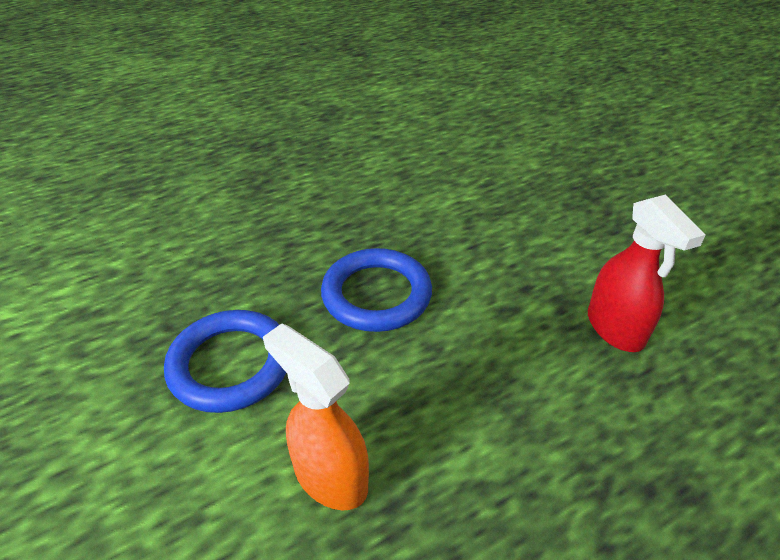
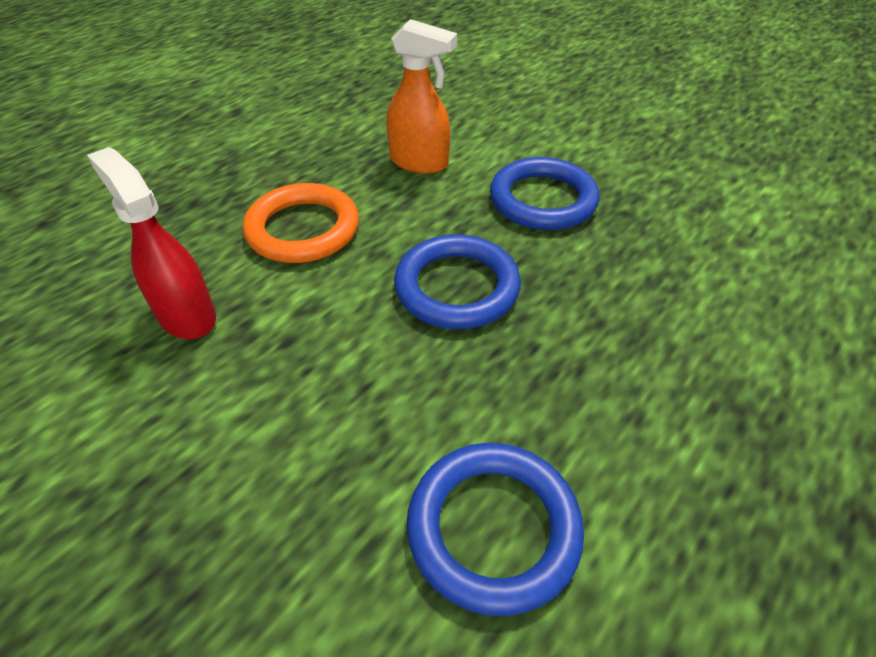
camera: 160 degrees right, 5 degrees up
none -> orange ring [243,183,359,263]
none -> blue ring [407,443,584,616]

